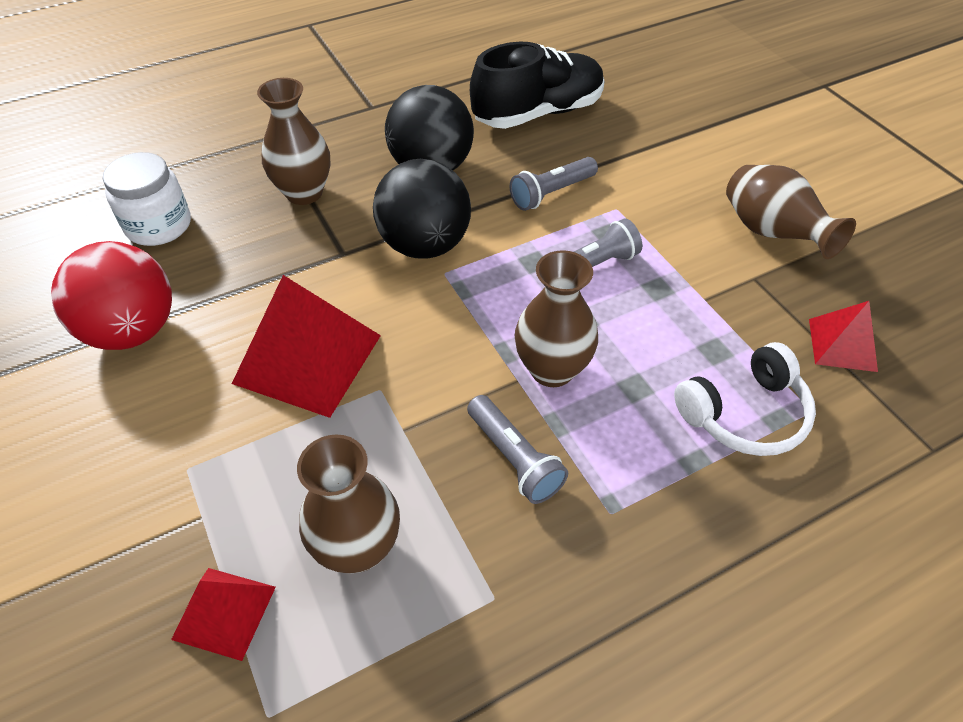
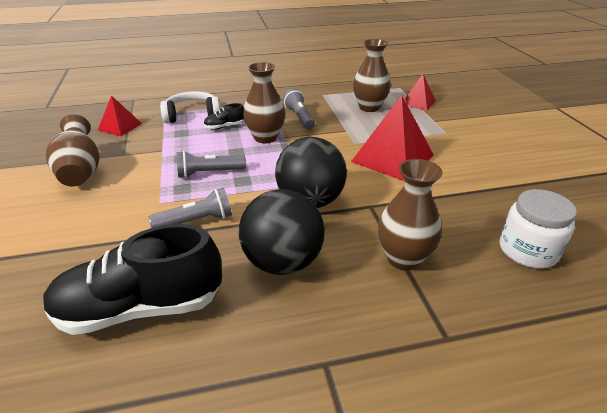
camera: 165 degrees left, 15 degrees down
red ball [51,241,172,350] -> none
none -> black shoe [204,103,244,129]

